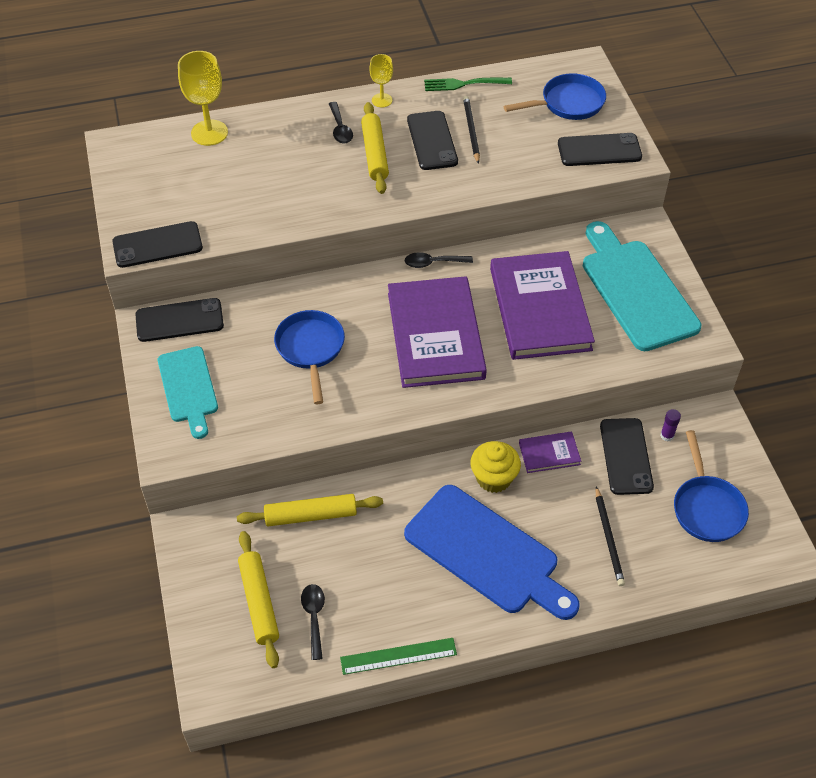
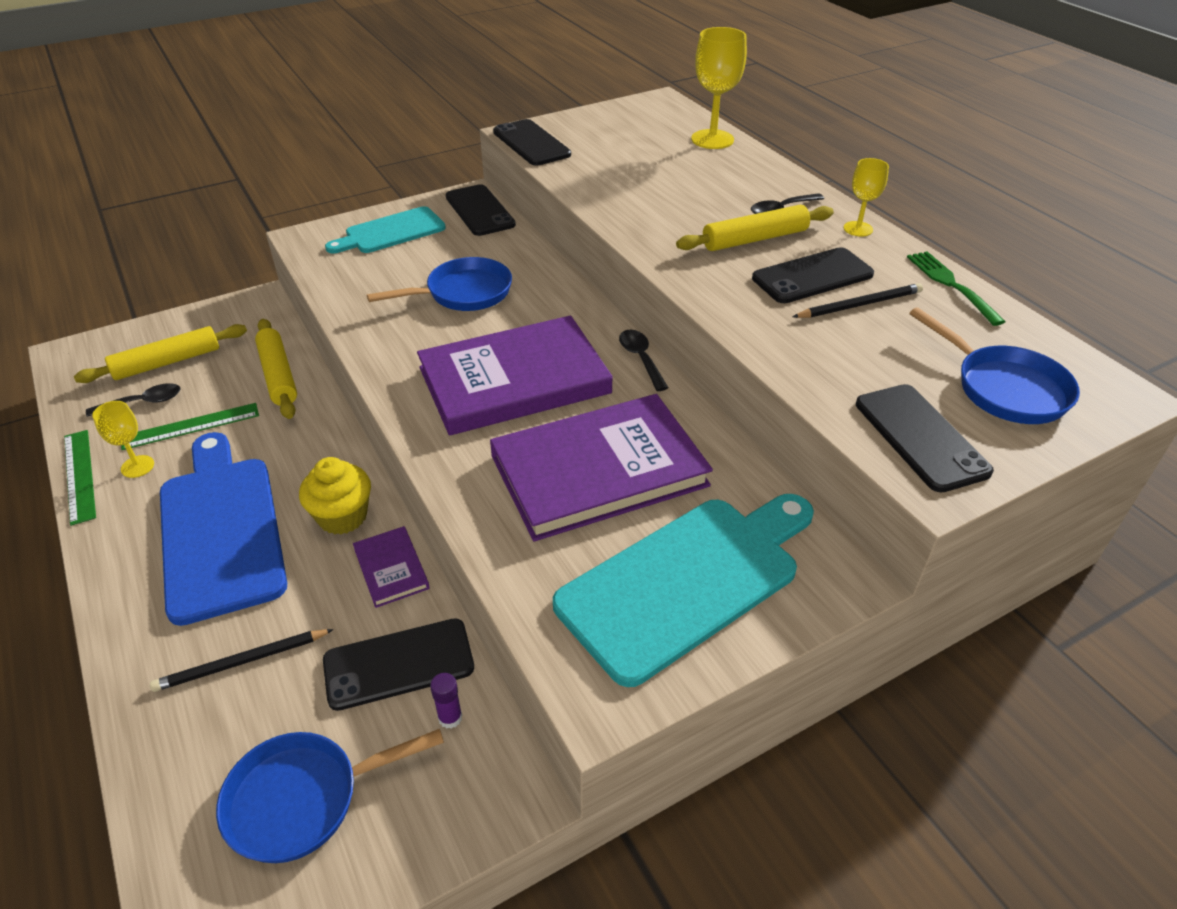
camera: 75 degrees right, 10 degrees down
blue cutting board [404,485,579,620] -> blue cutting board turned 135 degrees clockwise [160,432,287,626]
none -> yellow goblet [92,401,154,478]
none -> green ruler [121,403,259,450]

